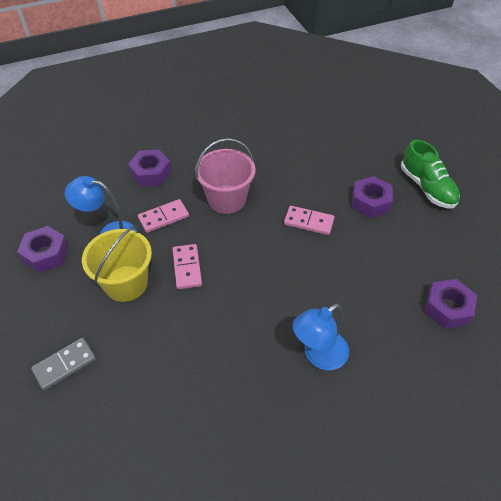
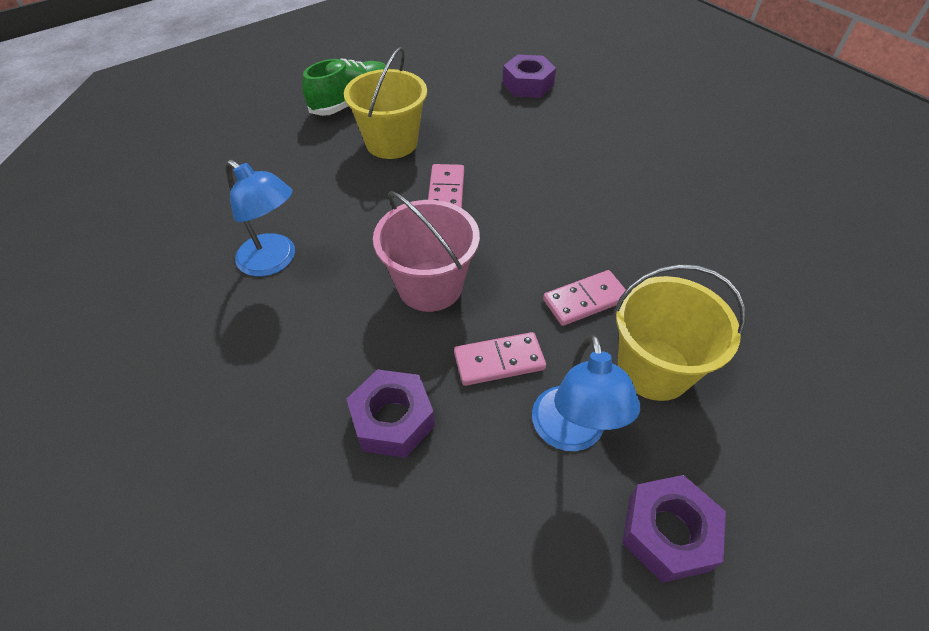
camera: 105 degrees left, 0 degrees up
grey domino [31,338,96,390] -> none
pink domino [138,199,189,233] -> pink domino turned 60 degrees counterclockwise [454,332,546,386]
blue lamp [293,303,349,370] -> blue lamp moved to [226,160,295,276]
purple nut [352,176,393,218] -> yellow bucket [344,47,427,159]

